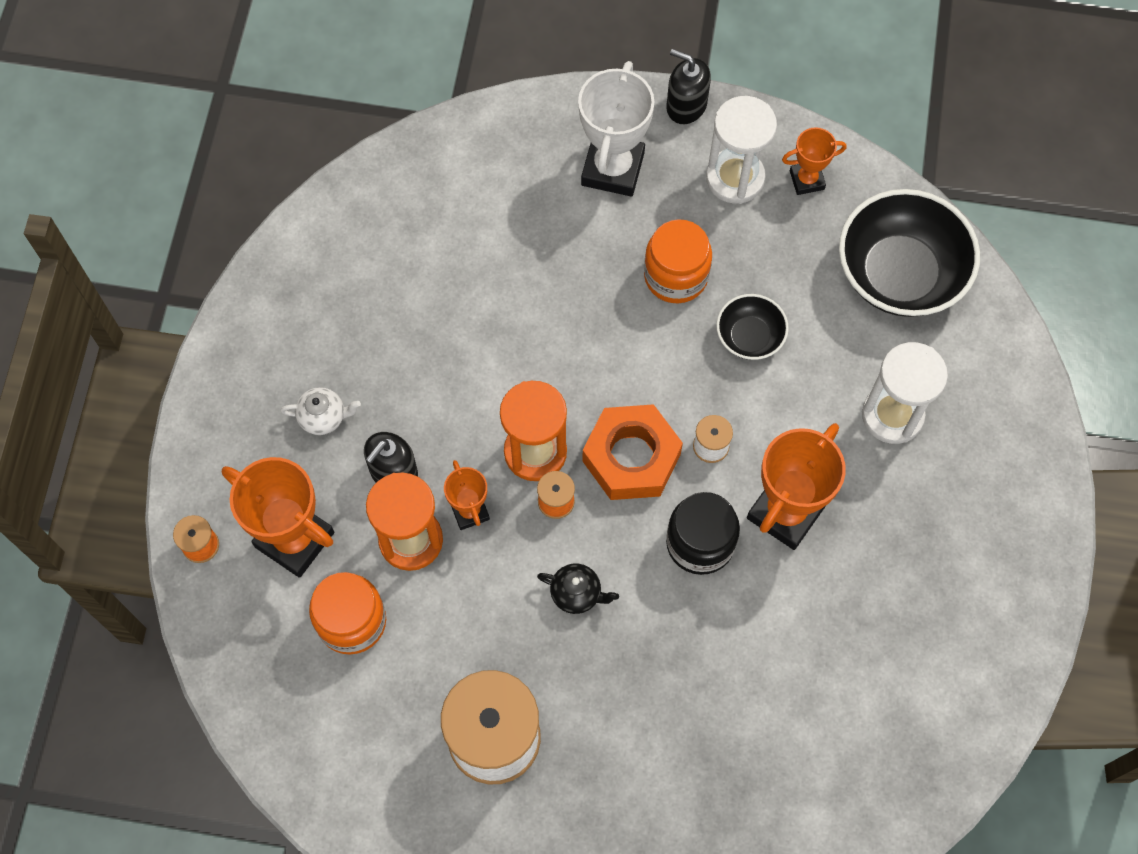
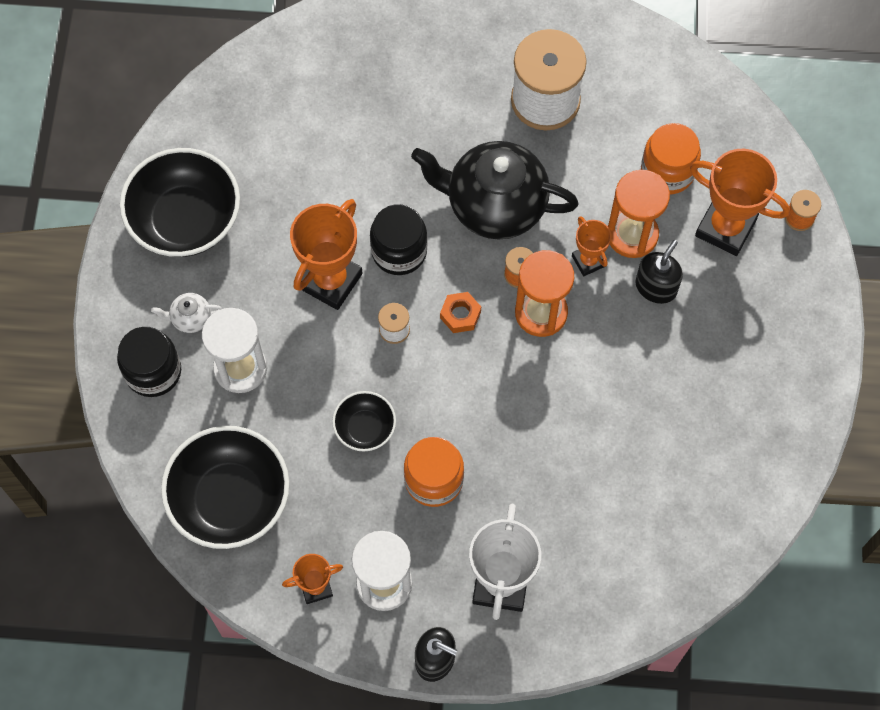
camera: 175 degrees right, 0 degrees up
white teapot [280,387,361,435] -> white teapot moved to [151,293,223,333]
black teapot [537,564,619,614] -> black teapot [411,141,579,240], size x2.49
orange nut [582,404,683,500] -> orange nut [440,292,481,333], size x0.50
none -> black jar [117,327,181,397]
none -> black bowl [120,148,240,257]

